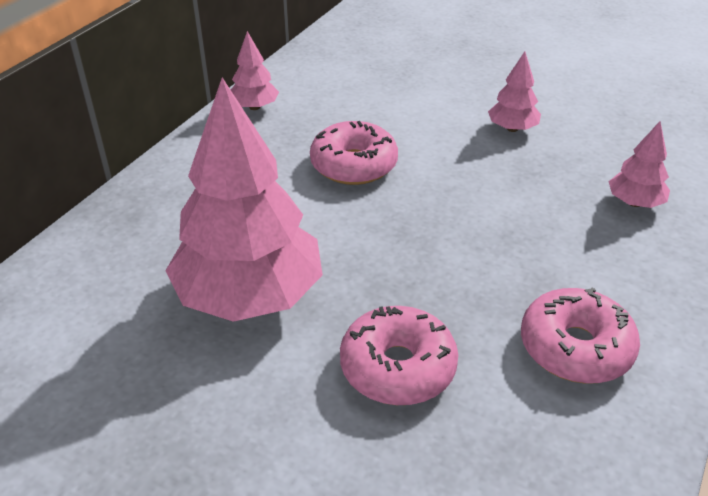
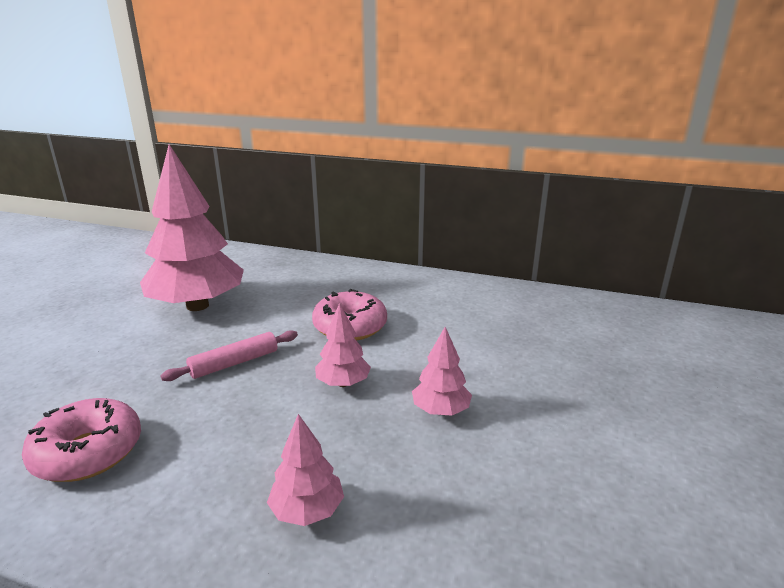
camera: 80 degrees right, 15 degrees down
pink tree [231,31,279,110] -> pink tree moved to [315,303,371,387]
pink donut [340,306,458,405] -> none
none -> pink rolling pin [160,330,298,381]

